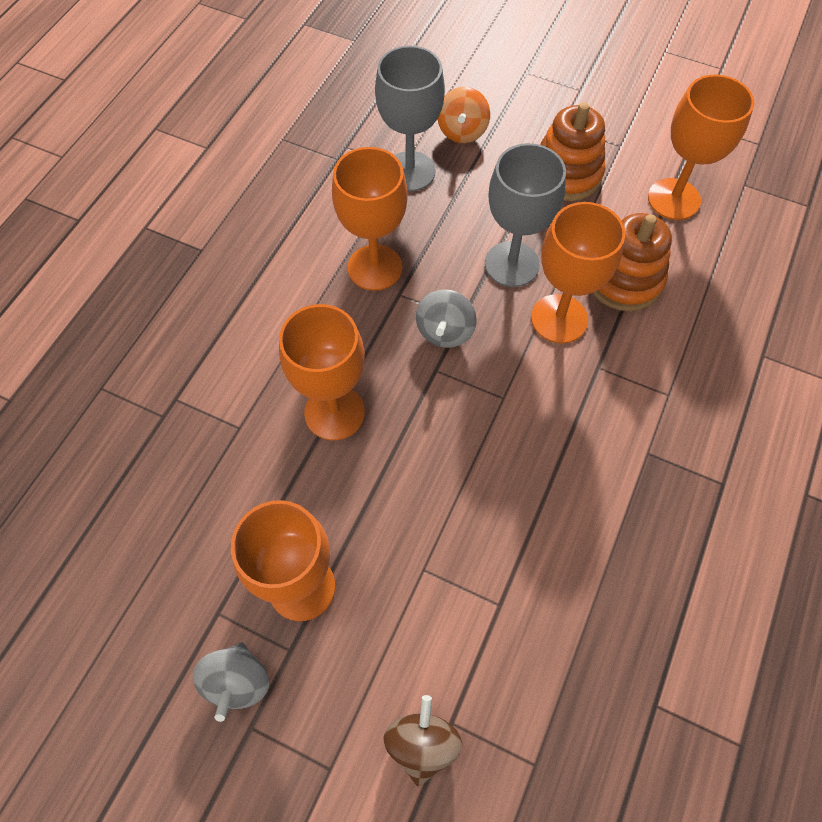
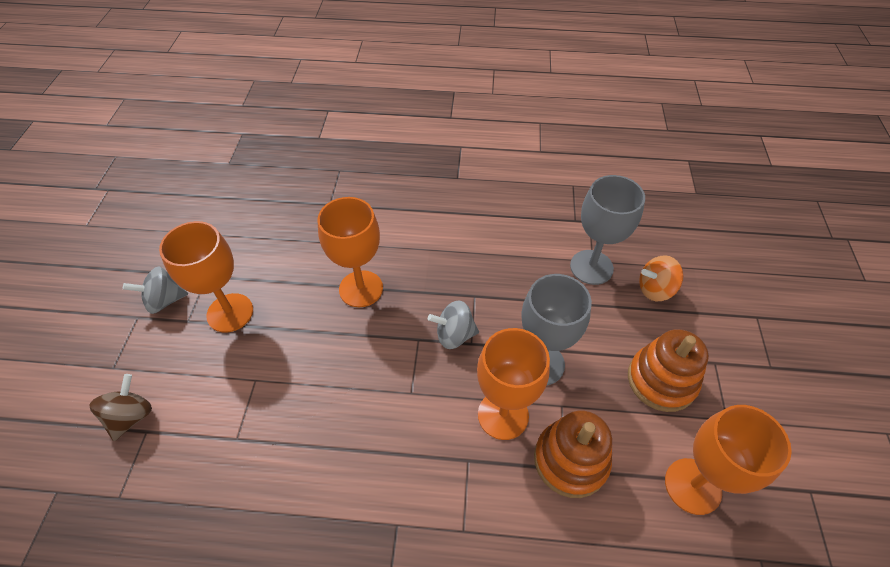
camera: 70 degrees right, 10 degrees down
orange goblet [332,147,408,291] -> none
brown spinning top [384,695,462,787] -> brown spinning top turned 60 degrees counterclockwise [89,374,152,441]

